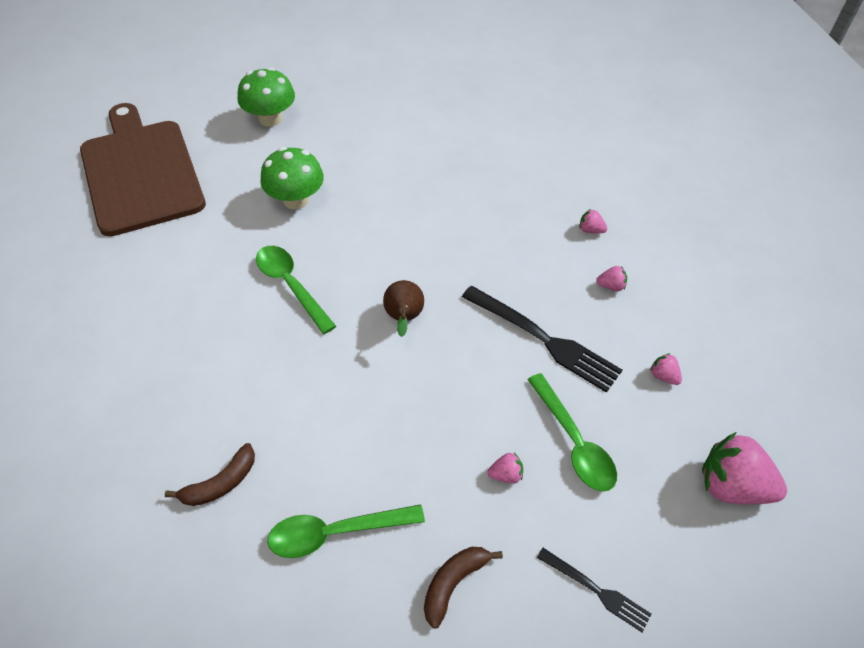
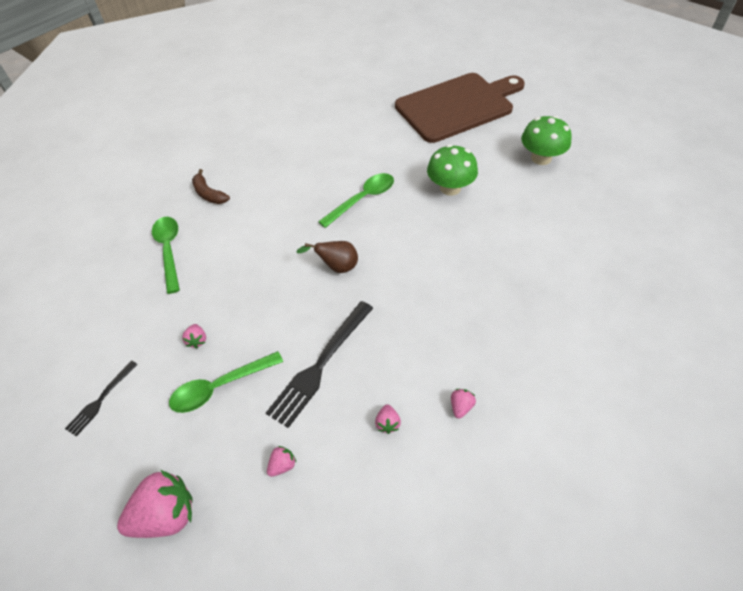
camera: 90 degrees right, 0 degrees up
brown banana [424,547,503,629] -> none
pink strawberry [702,432,787,504] -> pink strawberry turned 45 degrees clockwise [117,470,193,538]

